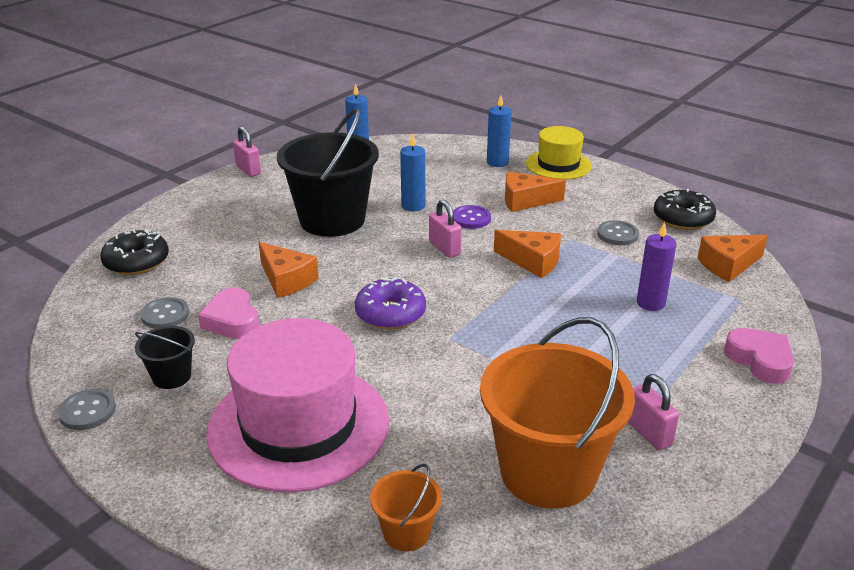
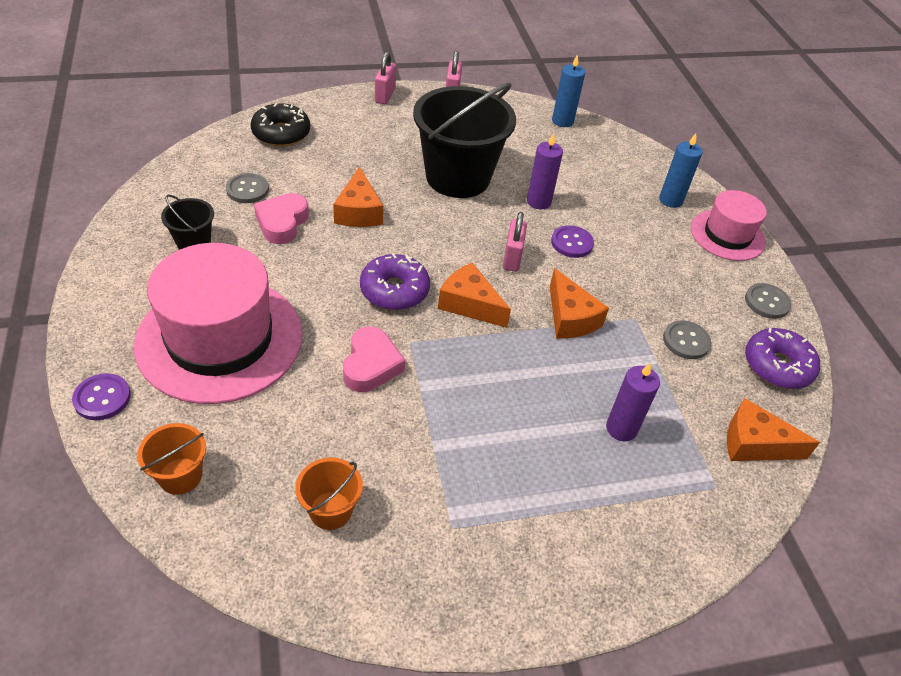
camera: 35 degrees right, 15 degrees up
grey button [58,389,116,430] -> grey button moved to [745,283,791,319]
blue candle [400,134,425,211] -> purple candle [527,133,563,209]
orange bucket [480,317,635,509] -> orange bucket [296,457,363,530], size x0.45
orange cheese [505,171,566,212] -> orange cheese moved to [438,263,511,328]
yellow hat [526,126,592,180] -> pink hat [691,190,767,261]
pink padlock [628,374,679,450] -> pink padlock moved to [375,52,396,104]
black donut [654,189,716,230] -> purple donut [745,328,820,389]
pink heart [724,328,794,384] -> pink heart moved to [343,327,405,392]
none -> purple button [72,373,131,420]

